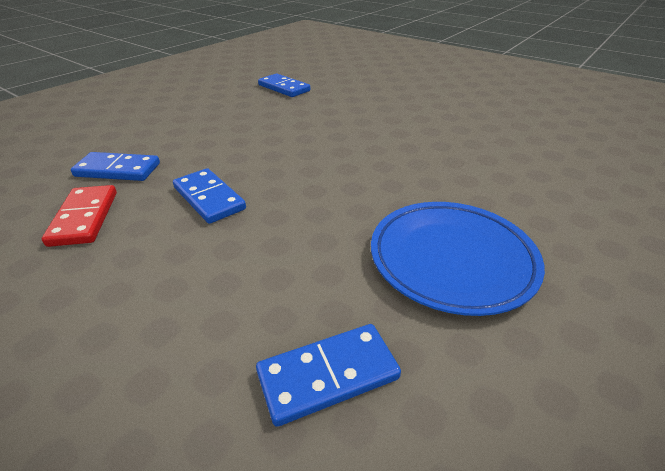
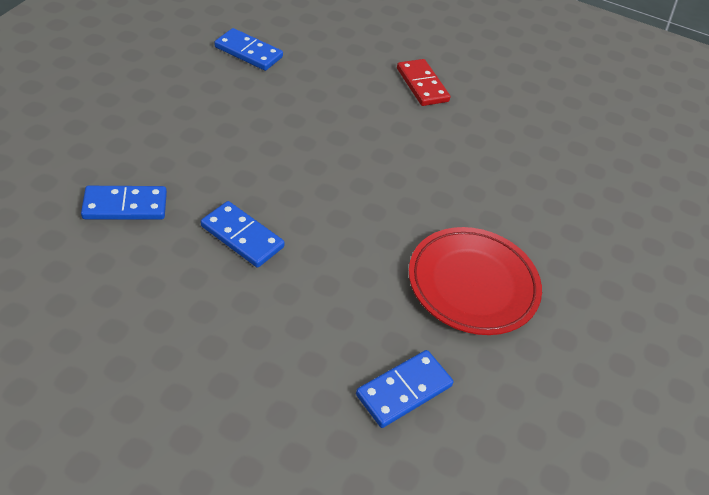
camera: 20 degrees left, 10 degrees up
red domino [42,185,117,247] -> red domino moved to [397,59,450,106]
blue plate [371,202,545,316] -> red plate [409,227,542,335]

